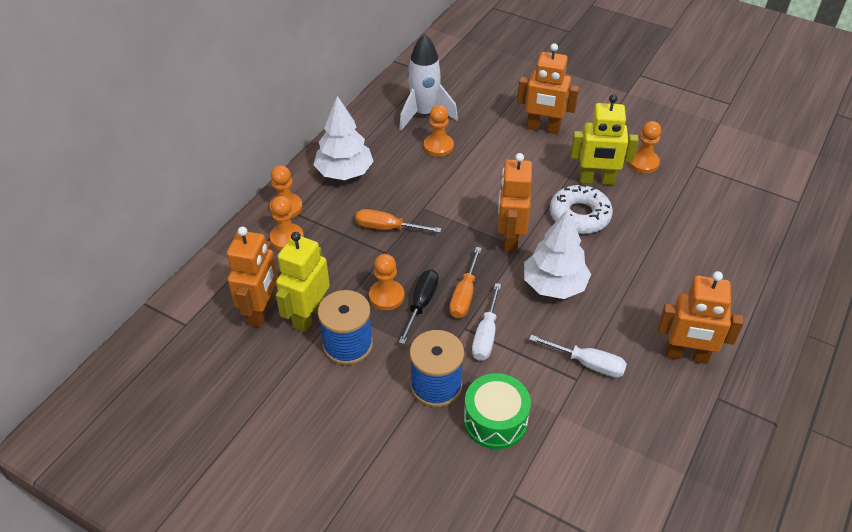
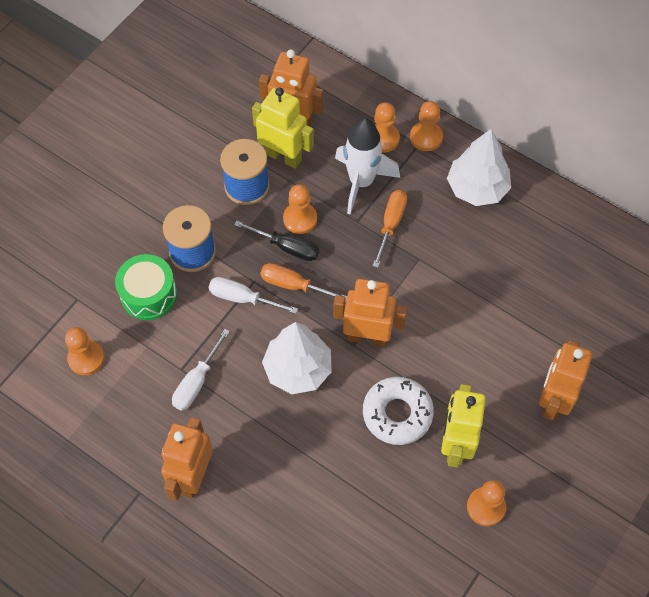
camera: 95 degrees right, 15 degrees up
white rocket [399,34,458,131] -> white rocket moved to [335,118,400,214]
orange pawn [424,105,454,157] -> orange pawn moved to [65,327,105,375]

